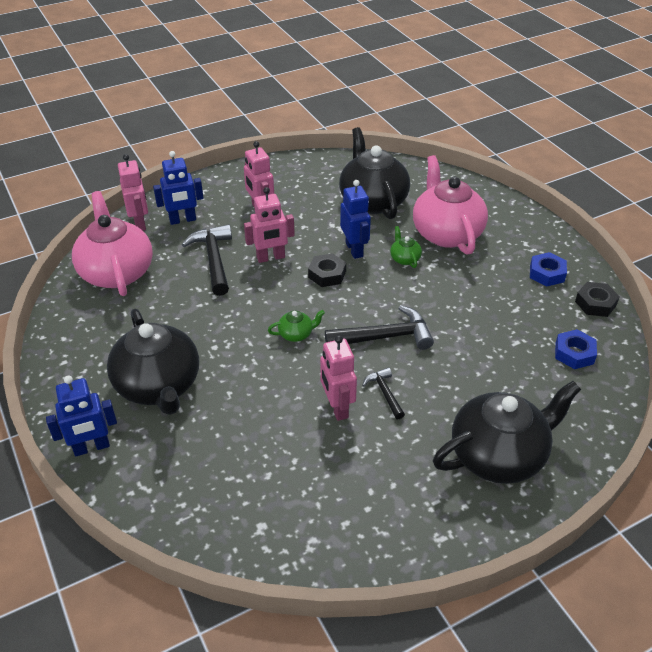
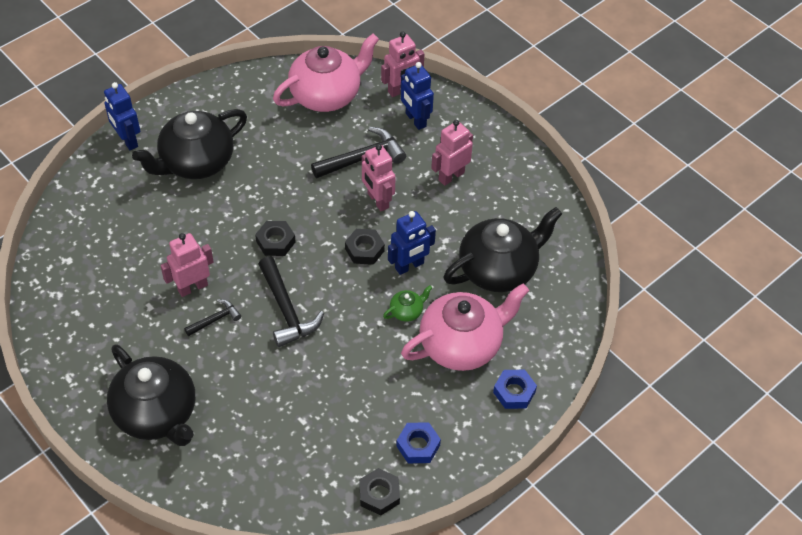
camera: 75 degrees right, 10 degrees up
green teapot [268,310,325,342] -> black nut [255,221,296,256]
blue nut [555,329,597,369] -> blue nut moved to [493,370,537,409]

